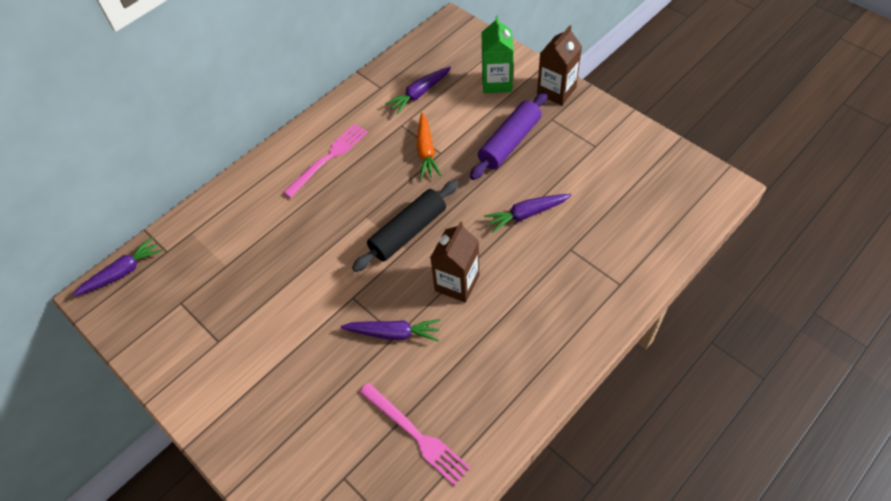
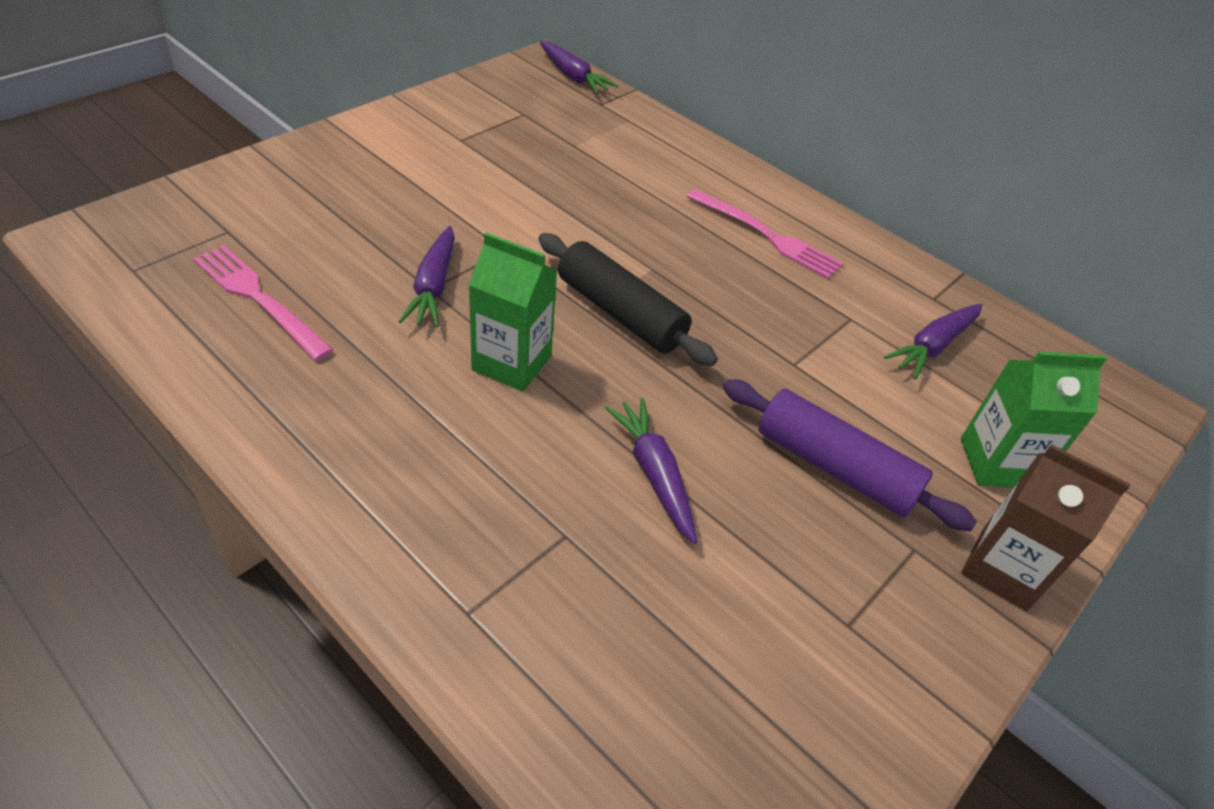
camera: 80 degrees right, 10 degrees down
pink fork [359,383,471,486] -> pink fork turned 90 degrees clockwise [193,245,334,361]
purple carrot [385,67,451,114] -> purple carrot turned 90 degrees counterclockwise [884,304,982,379]
orange carrot [417,112,441,179] -> none
brown carton [430,221,479,303] -> green carton [468,232,558,392]

